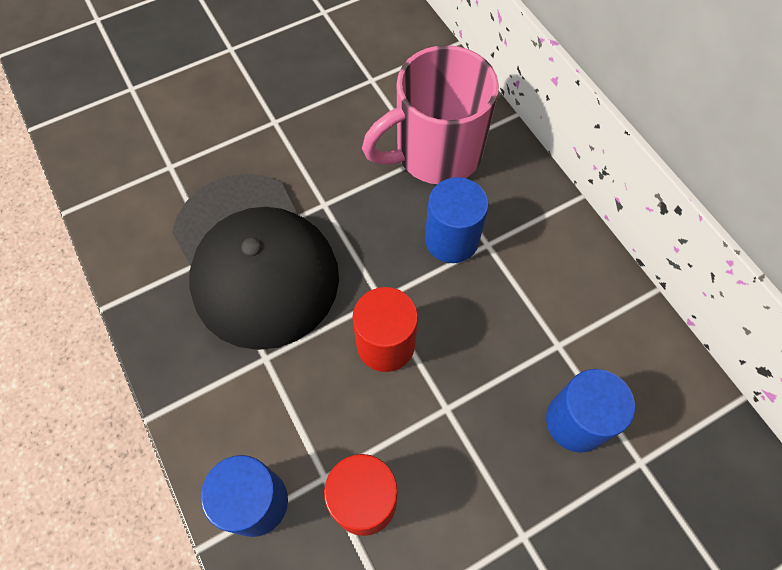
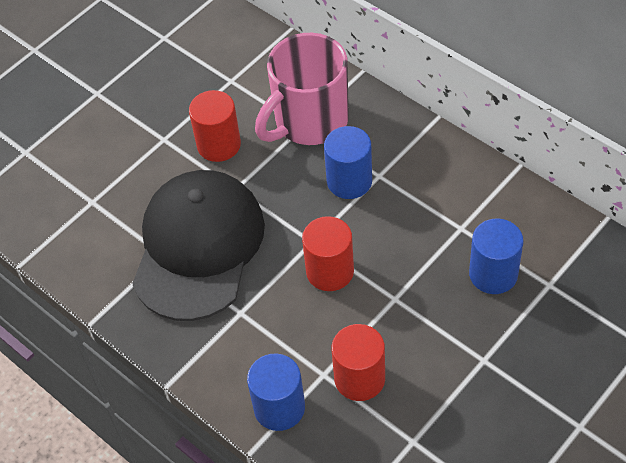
camera: 15 degrees left, 10 degrees down
black cap [172,174,339,350] -> black cap turned 120 degrees counterclockwise [132,170,265,321]
none -> red cylinder [189,90,241,162]

